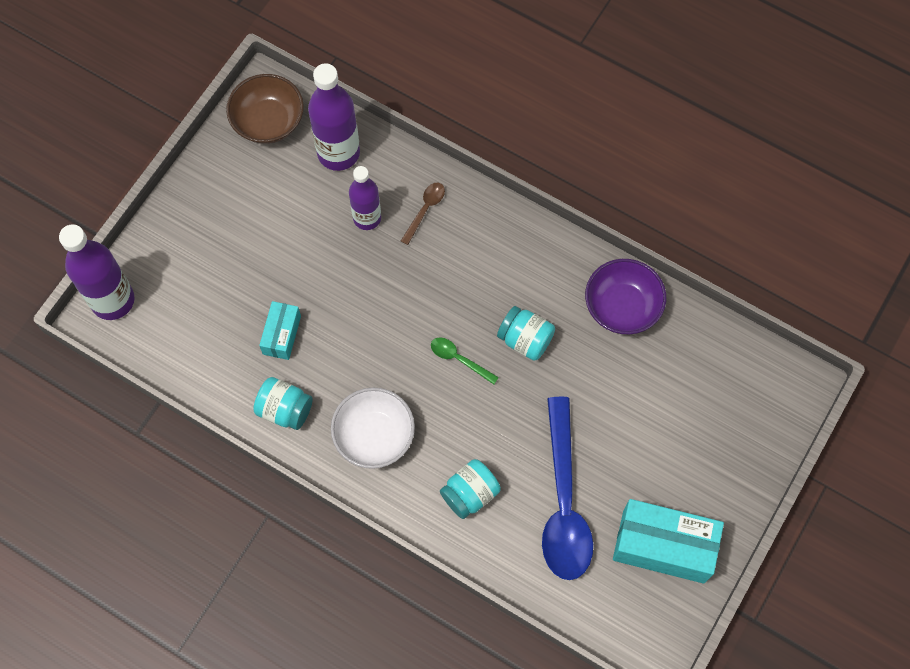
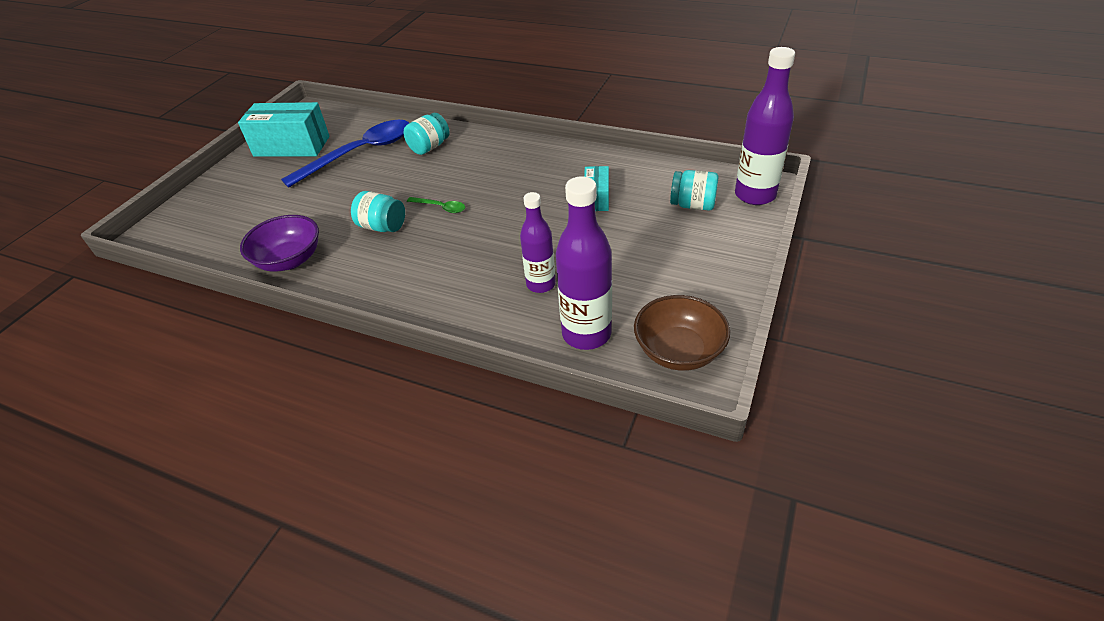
camera: 175 degrees right, 25 degrees down
turquoise jar [253,377,313,430] -> turquoise jar moved to [670,170,719,210]
white bowl [331,387,415,469] -> none
brown spoon [401,183,445,245] -> none
blue spoon [542,397,593,580] -> blue spoon turned 60 degrees clockwise [281,120,409,188]

